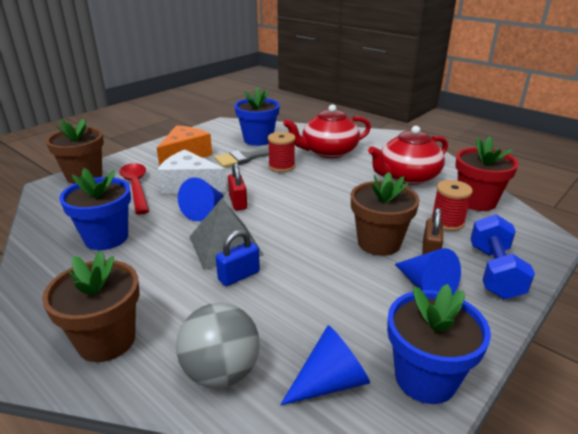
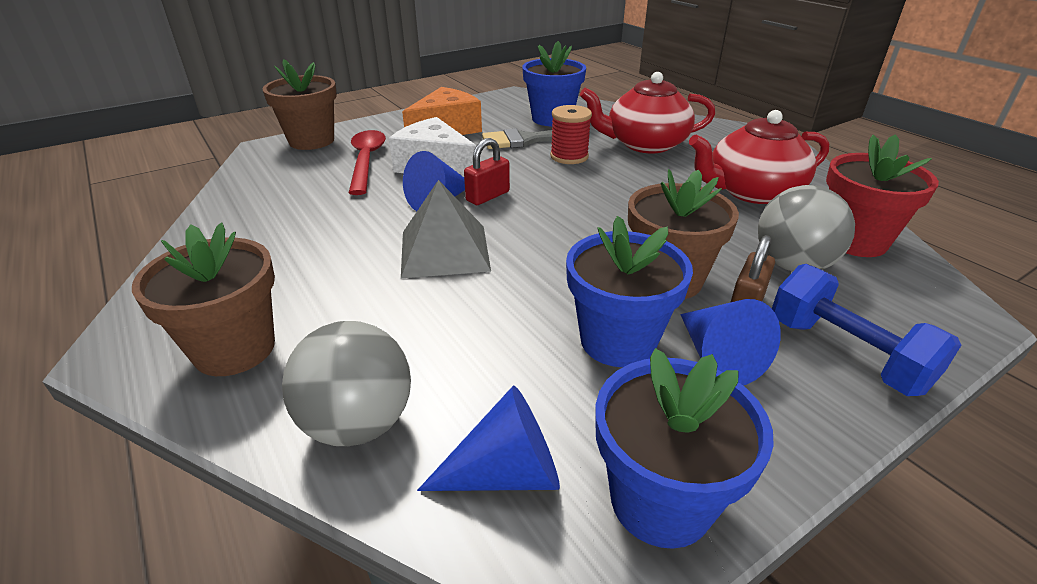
camera: 15 degrees right, 5 degrees up
blue flower pot [59,168,131,250] -> blue flower pot moved to [566,216,693,367]
blue padlock [216,230,260,286] -> none
red padlock [228,163,247,210] -> red padlock turned 45 degrees clockwise [464,138,510,205]
red spool [431,180,473,231] -> grey ball [758,185,855,271]
blue dumbbell [470,214,535,299] -> blue dumbbell turned 60 degrees counterclockwise [772,264,961,396]

